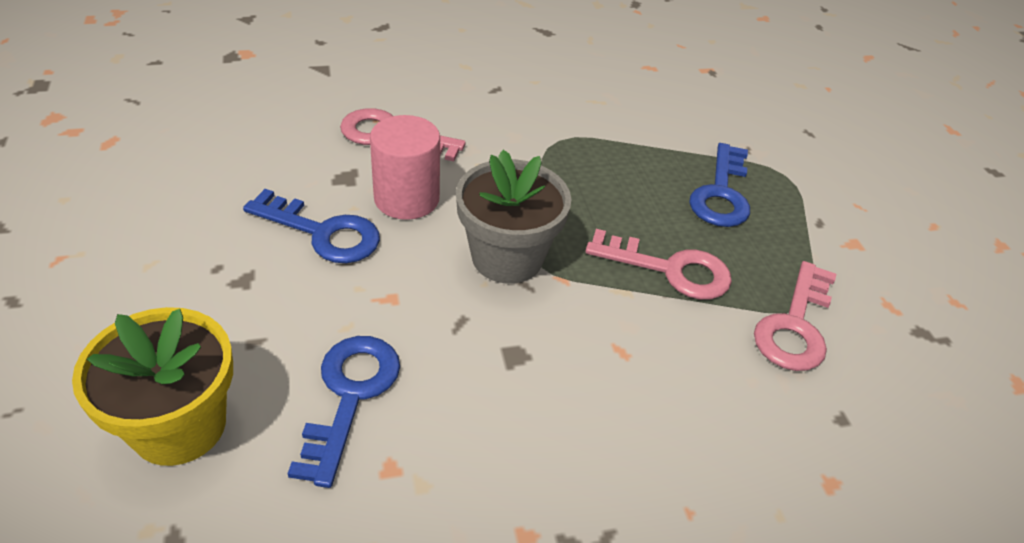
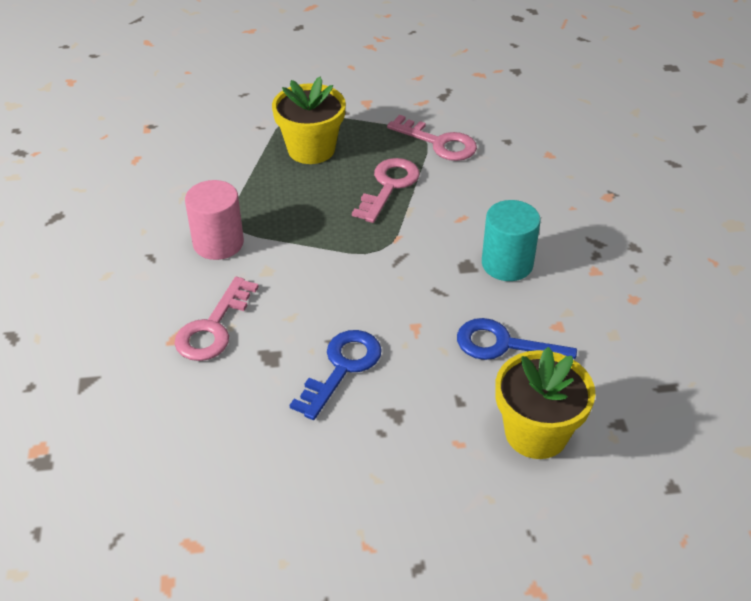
camera: 80 degrees left, 0 degrees up
pink cylinder [370,115,440,220] -> pink cylinder moved to [185,180,244,260]
grey flower pot [456,150,572,284] -> none
blue key [689,143,750,227] -> yellow flower pot [272,77,346,164]
none -> turquoise cylinder [482,200,541,281]

